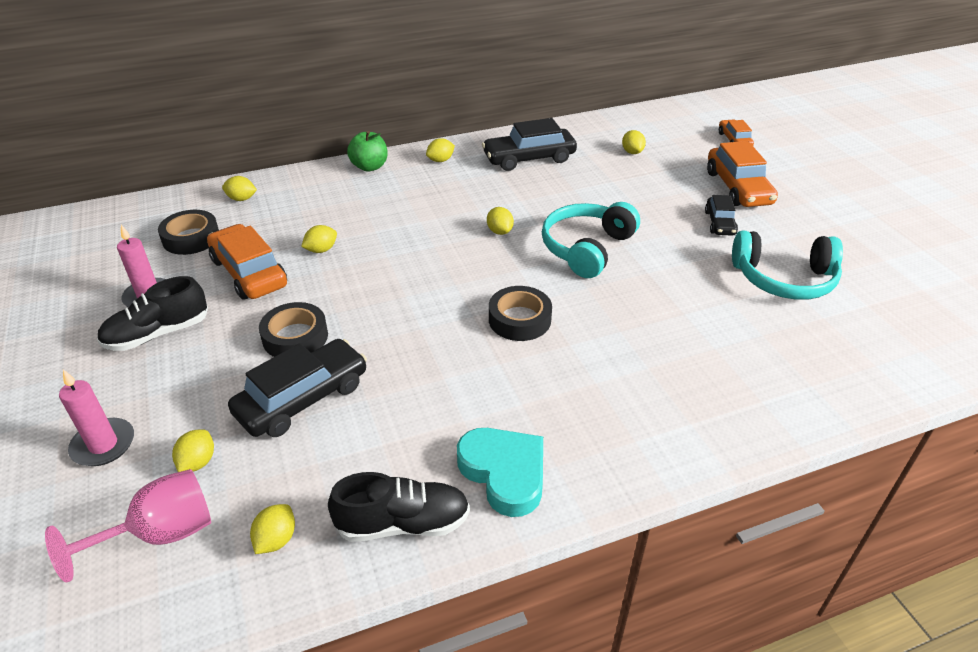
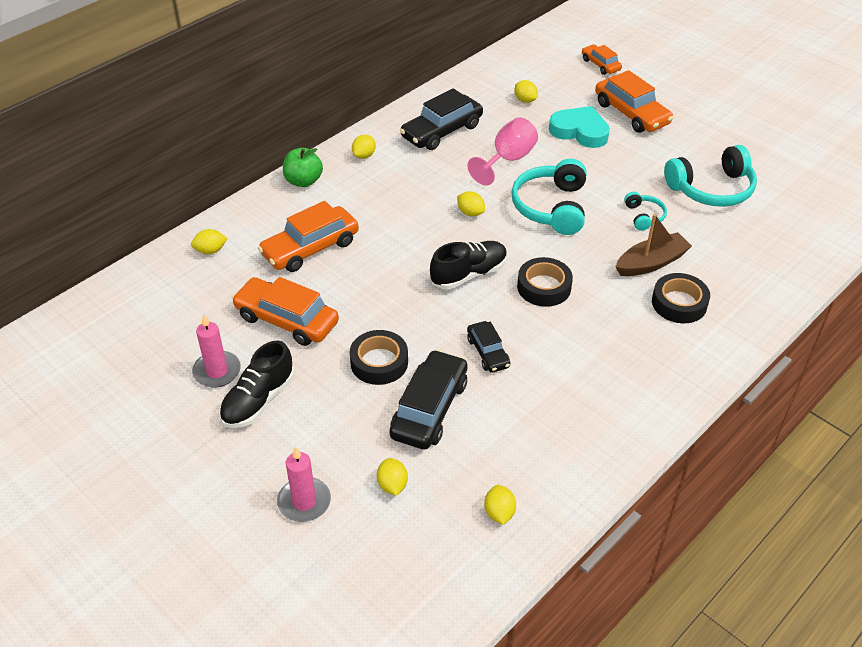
camera: 25 degrees left, 5 degrees up
pink goblet [45,469,211,583] -> pink goblet moved to [468,118,538,186]
black tape [158,210,219,255] -> black tape moved to [652,273,710,323]
yellow lemon [301,225,337,253] -> none
black shoe [328,472,470,542] -> black shoe moved to [430,241,507,289]
turquoise heart [457,428,543,517] -> turquoise heart moved to [549,106,610,148]
black car [705,195,738,236] -> black car moved to [467,321,510,373]
none -> orange car [258,201,359,272]
none -> brown boat [616,214,692,276]
none -> turquoise headphones [624,192,667,231]

